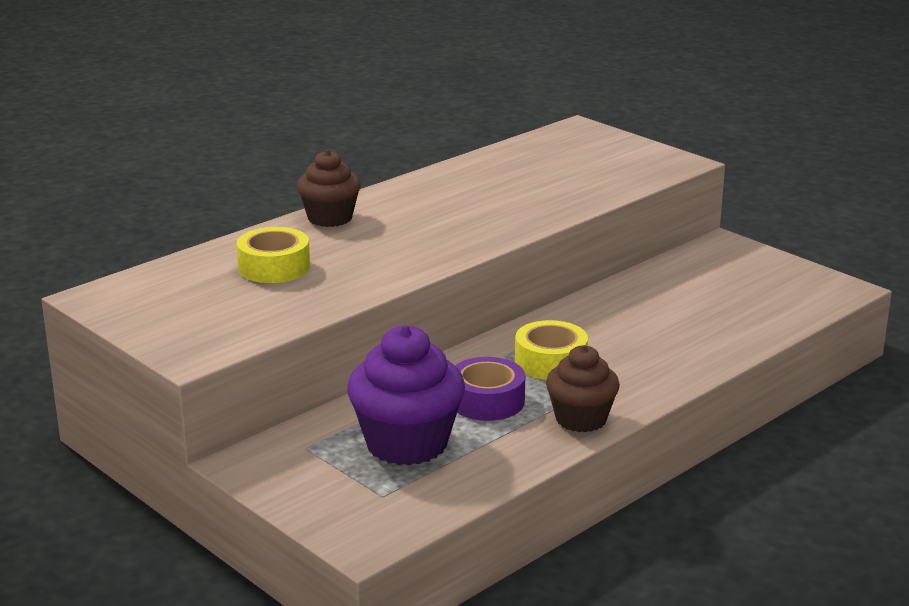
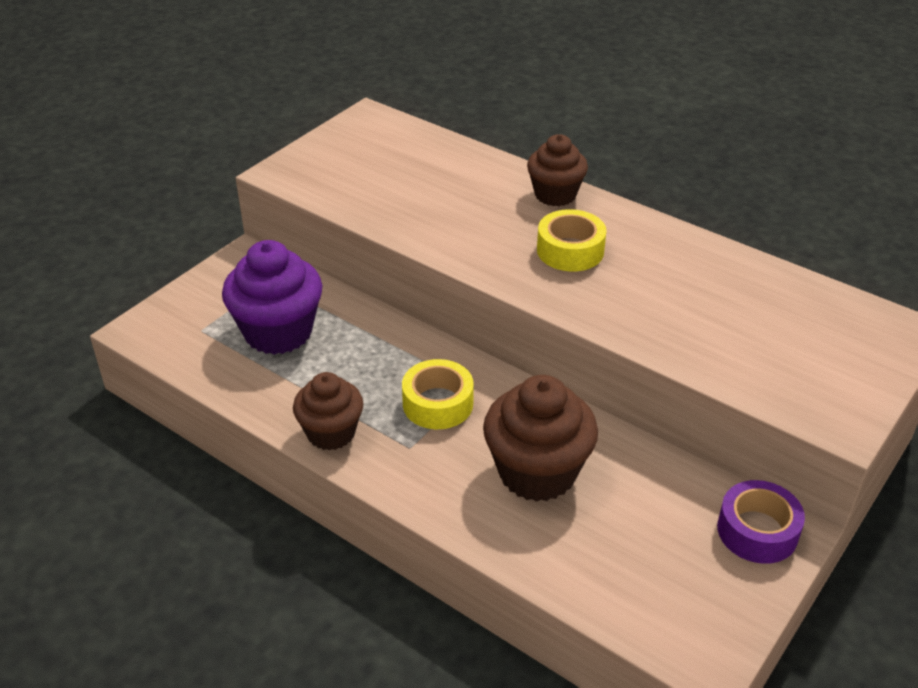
camera: 80 degrees right, 15 degrees up
yellow tape [236,227,310,283] -> yellow tape moved to [537,209,607,271]
purple tape [455,357,525,421] -> purple tape moved to [717,480,805,564]
none -> brown cupcake [483,375,598,502]

